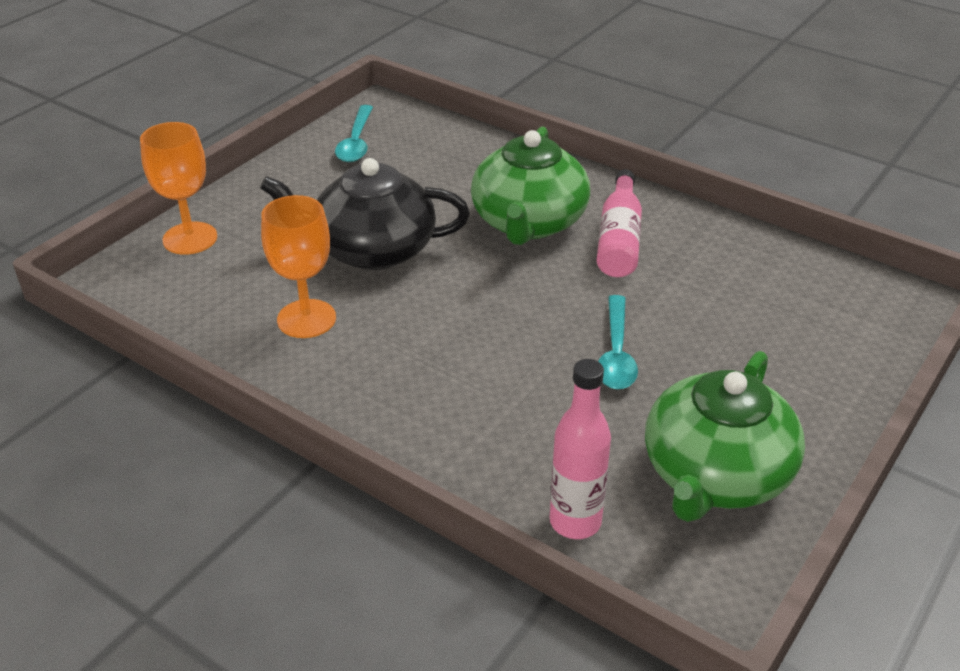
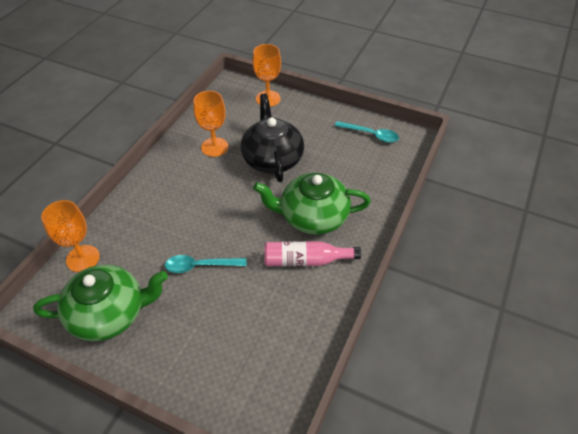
camera: 80 degrees right, 10 degrees up
turquoise spoon [335,105,373,162] -> turquoise spoon turned 150 degrees counterclockwise [335,121,399,143]
pink bottle [550,359,611,539] -> orange goblet [41,200,100,272]
green teapot [645,351,805,522] -> green teapot turned 150 degrees clockwise [33,265,168,341]

